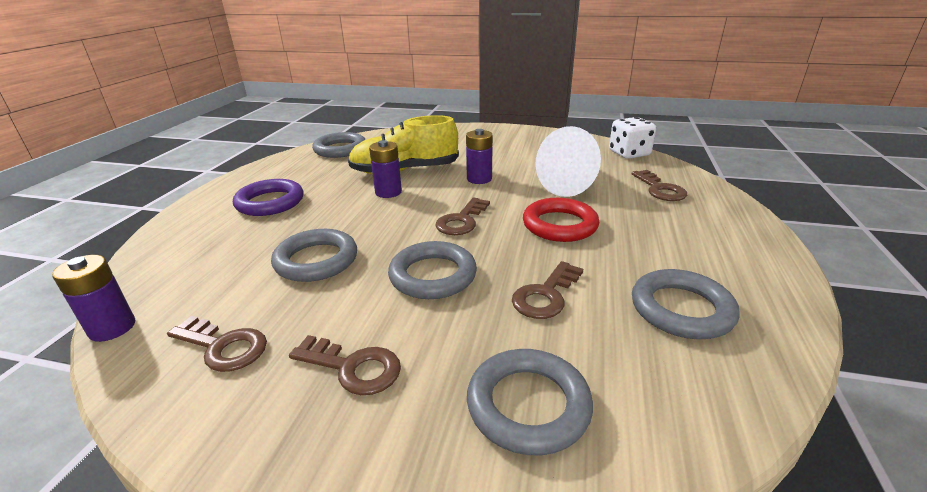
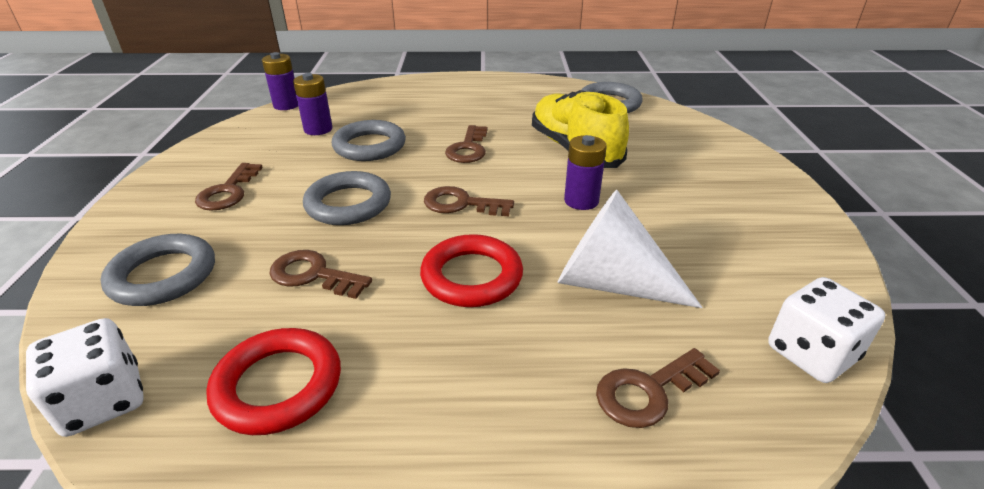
camera: 75 degrees right, 5 degrees up
brown key [167,316,267,372] -> brown key moved to [445,125,488,163]
purple ring [233,179,303,216] -> none
purple battery [369,140,402,198] -> purple battery moved to [293,73,332,135]
grey ring [632,269,740,339] -> red ring [206,328,341,435]
none -> white dice [26,318,144,437]

